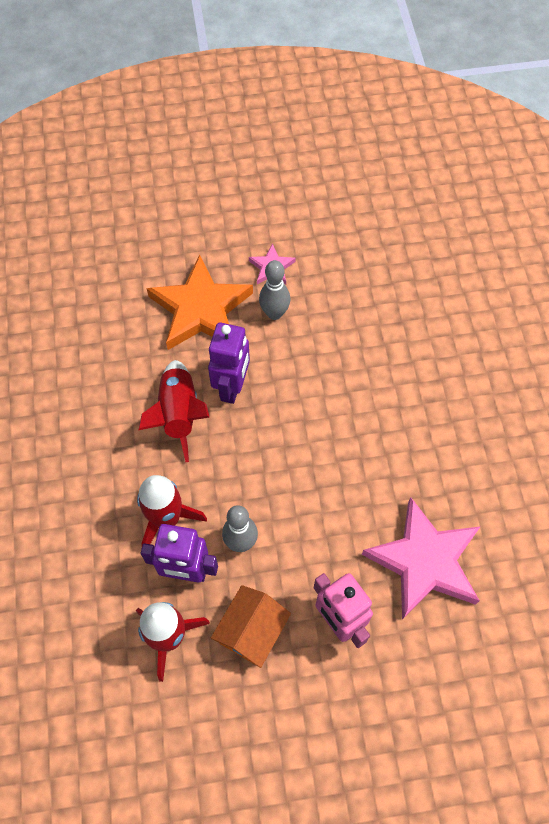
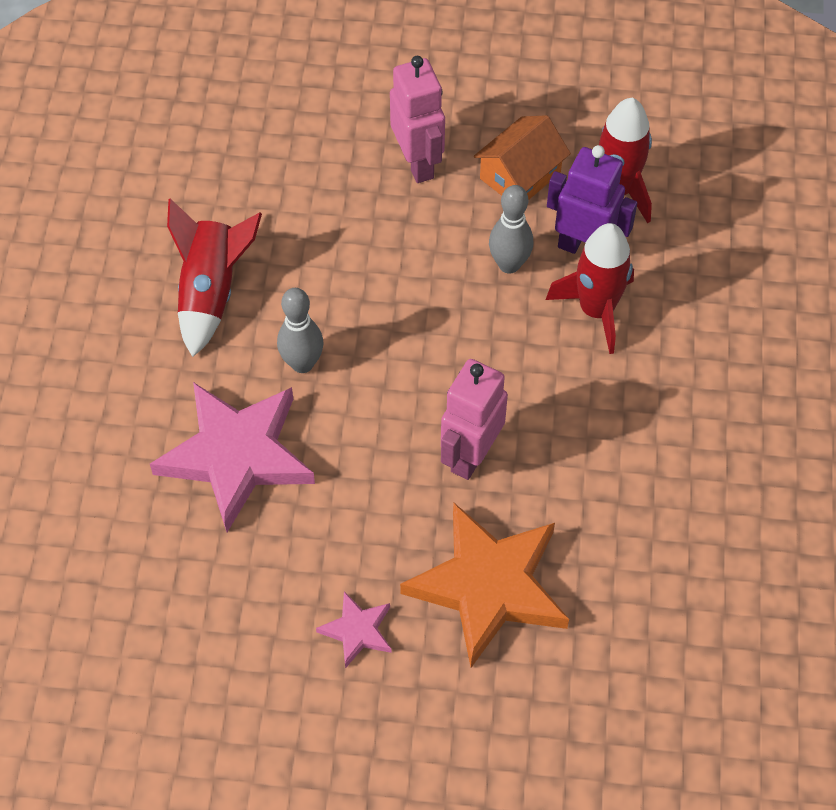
camera: 165 degrees left, 5 degrees down
red rocket [139,360,210,462] -> red rocket moved to [167,199,262,357]
purple robot [208,322,250,404] -> pink robot [441,359,508,480]
grey bowling pin [259,260,290,320] -> grey bowling pin moved to [277,288,323,373]
pink star [362,497,481,620] -> pink star moved to [150,382,315,532]

